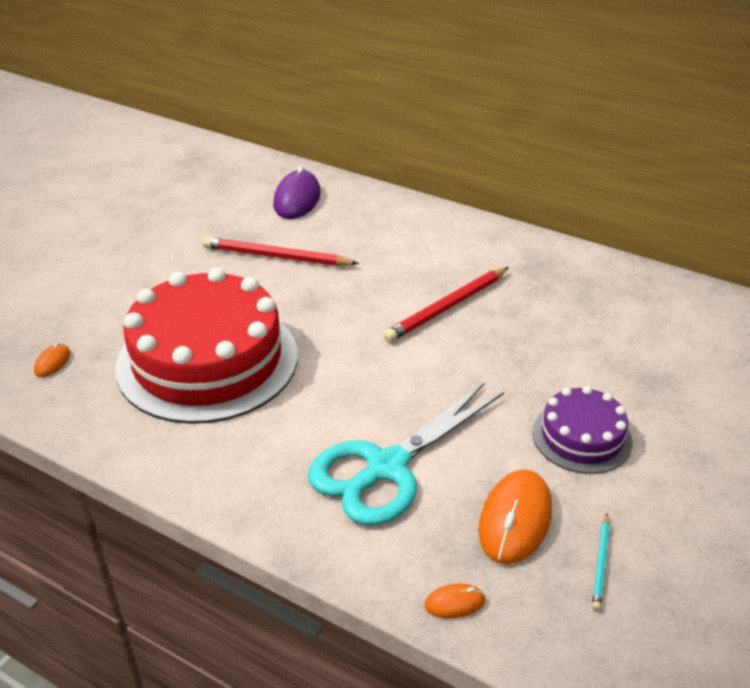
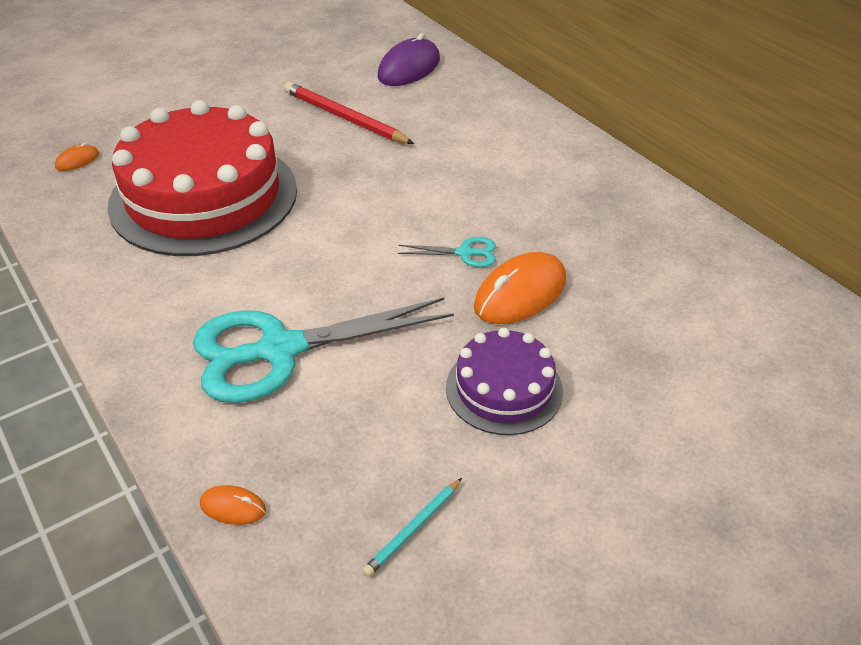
camera: 25 degrees right, 5 degrees up
red pencil [383,267,509,342] -> none
orange mouse [478,470,552,564] -> orange mouse moved to [474,252,566,324]
none -> turquoise scissors [398,237,496,267]

